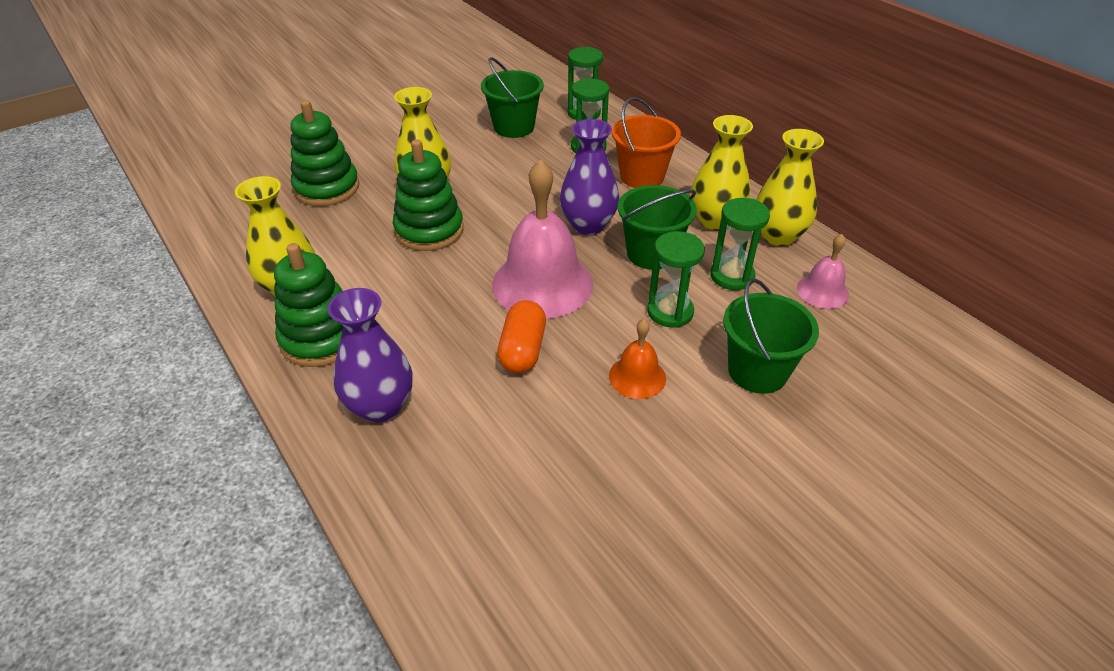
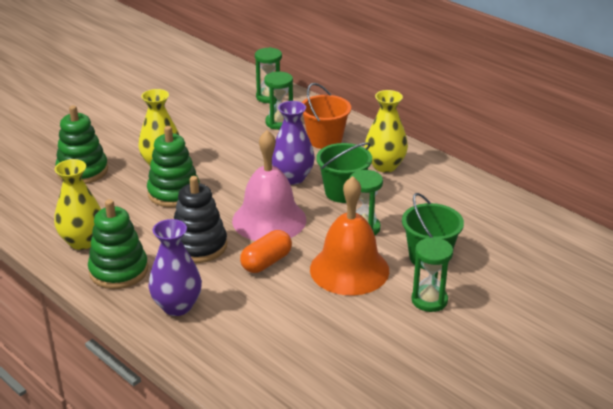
camera: 10 degrees left, 10 degrees down
green bucket [481,57,544,138] -> none
orange capsule [497,300,546,373] -> orange capsule turned 45 degrees clockwise [240,230,292,273]
orange bell [609,319,666,399] -> orange bell [310,176,389,295], size x2.01
green hourglass [710,198,770,290] -> green hourglass moved to [411,238,453,312]
yellow vase [756,129,824,246] -> none
pink bell [797,234,849,309] -> none
none -> black stacking toy [174,176,227,263]

